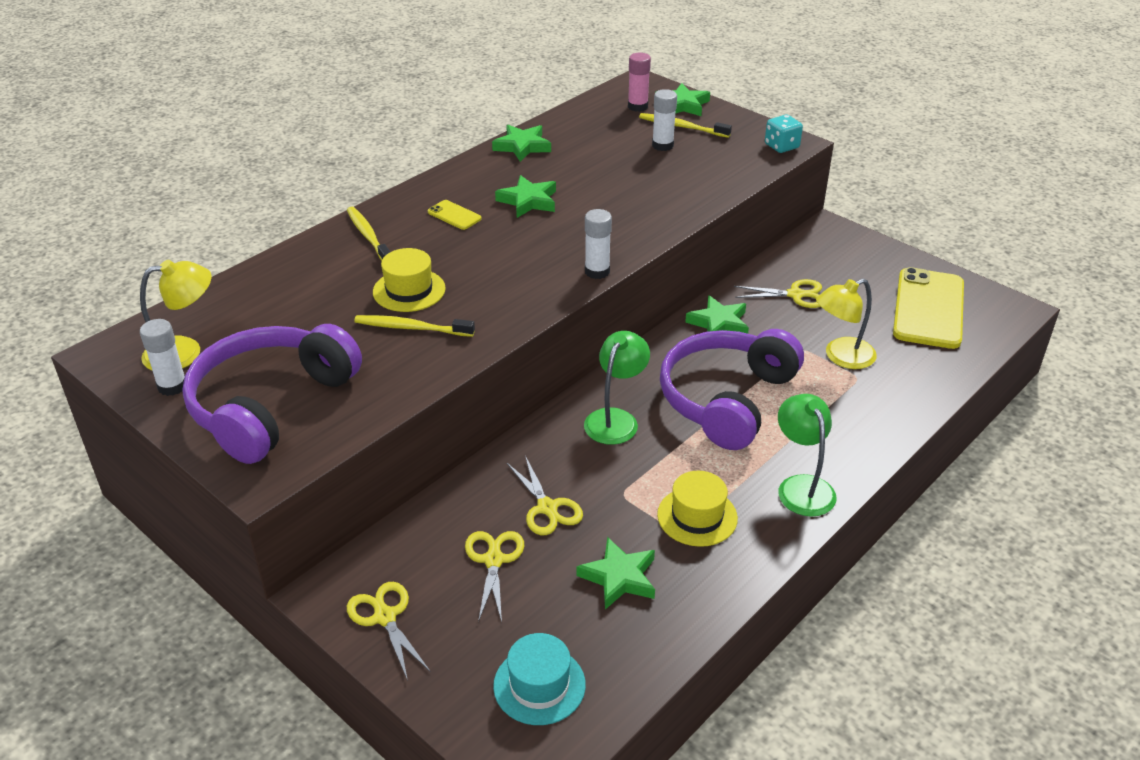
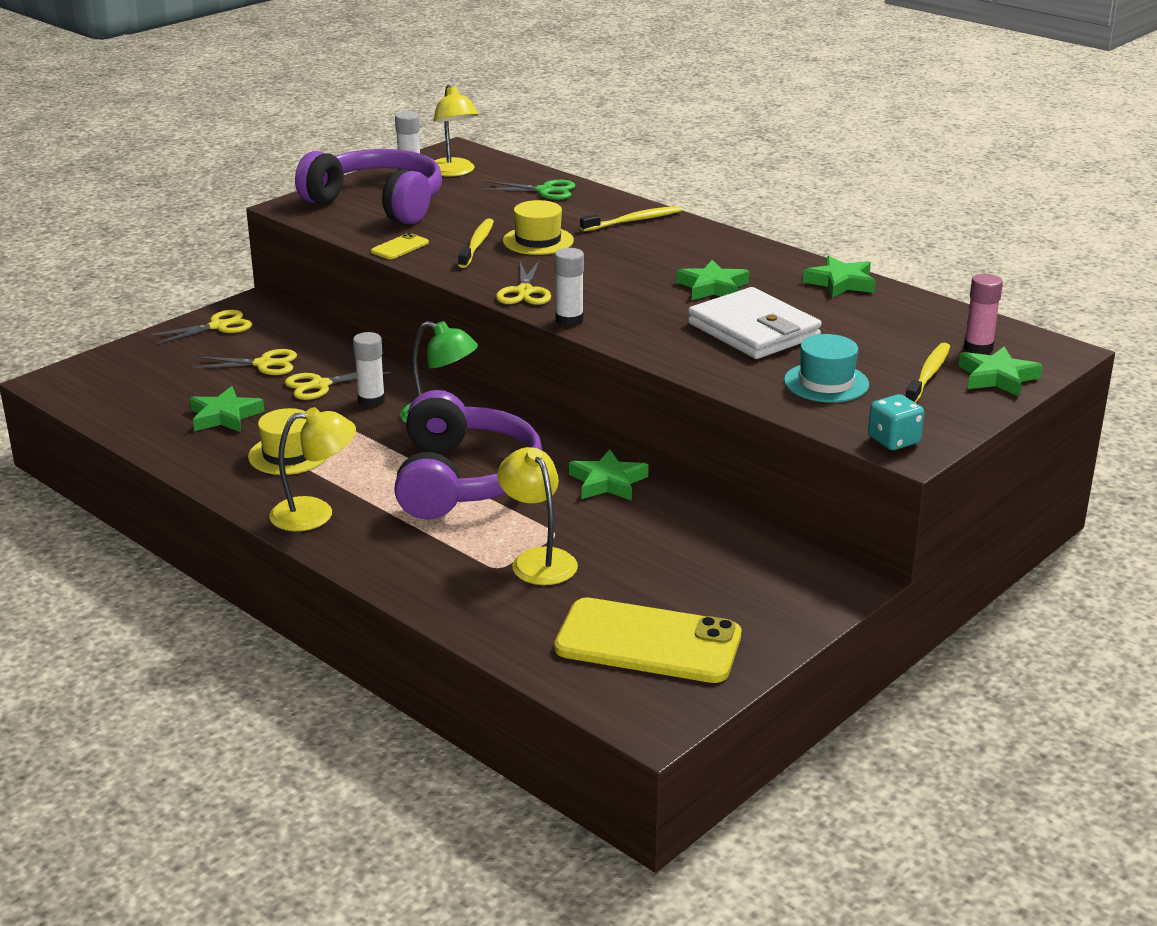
camera: 90 degrees right, 10 degrees down
yellow phone [428,200,482,230] -> yellow phone moved to [371,233,429,259]
turquoise hat [493,633,586,725] -> turquoise hat moved to [784,334,869,402]
white glue stick [652,89,677,151] -> white glue stick moved to [353,332,385,407]
purple headphones [660,329,804,450] -> purple headphones turned 60 degrees clockwise [394,390,542,520]
yellow scissors [734,279,822,308] -> yellow scissors moved to [496,260,551,305]
green lamp [778,394,836,517] -> yellow lamp [269,407,356,531]
none -> green scissors [481,180,576,200]
none -> white wallet [688,287,821,359]

